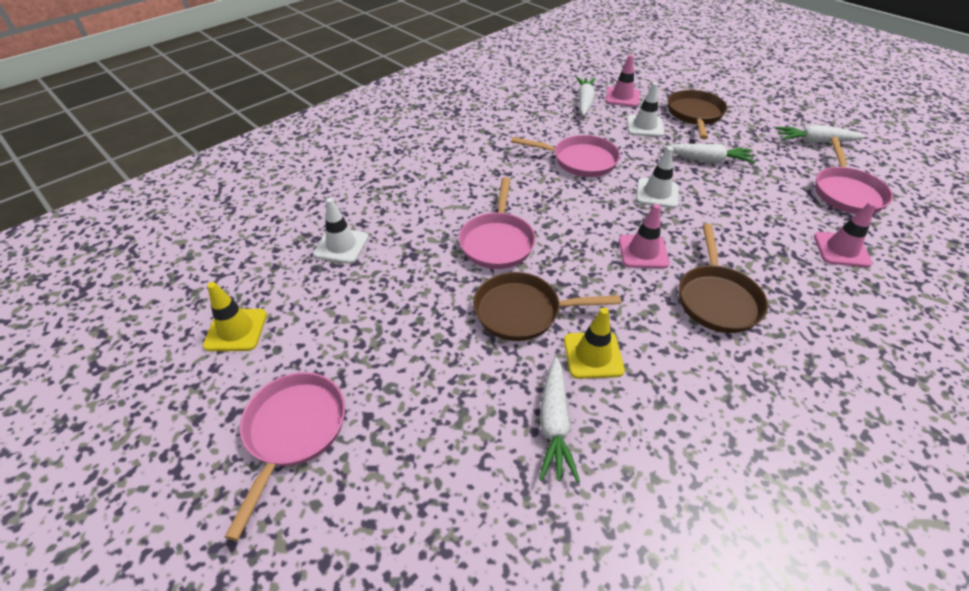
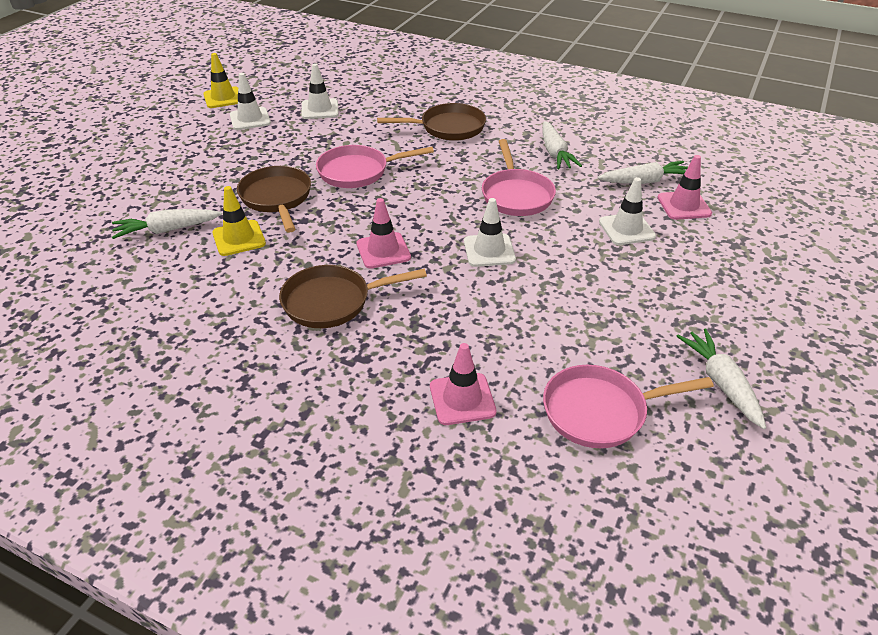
camera: 70 degrees right, 5 degrees down
pink pan [224,372,345,541] -> none
white carrot [663,144,756,164] -> white carrot moved to [542,121,582,169]
brown pan [668,90,727,139] -> brown pan moved to [377,103,486,141]
none -> white traffic cone [230,73,271,130]

